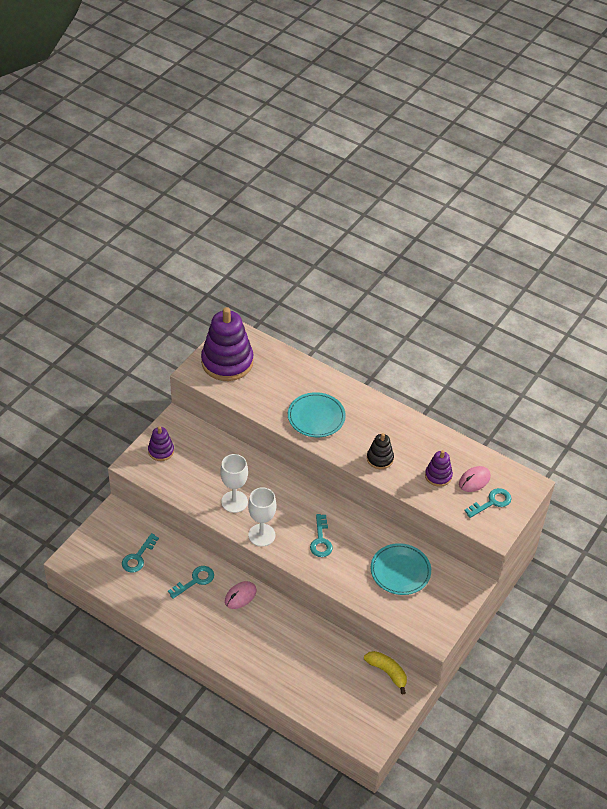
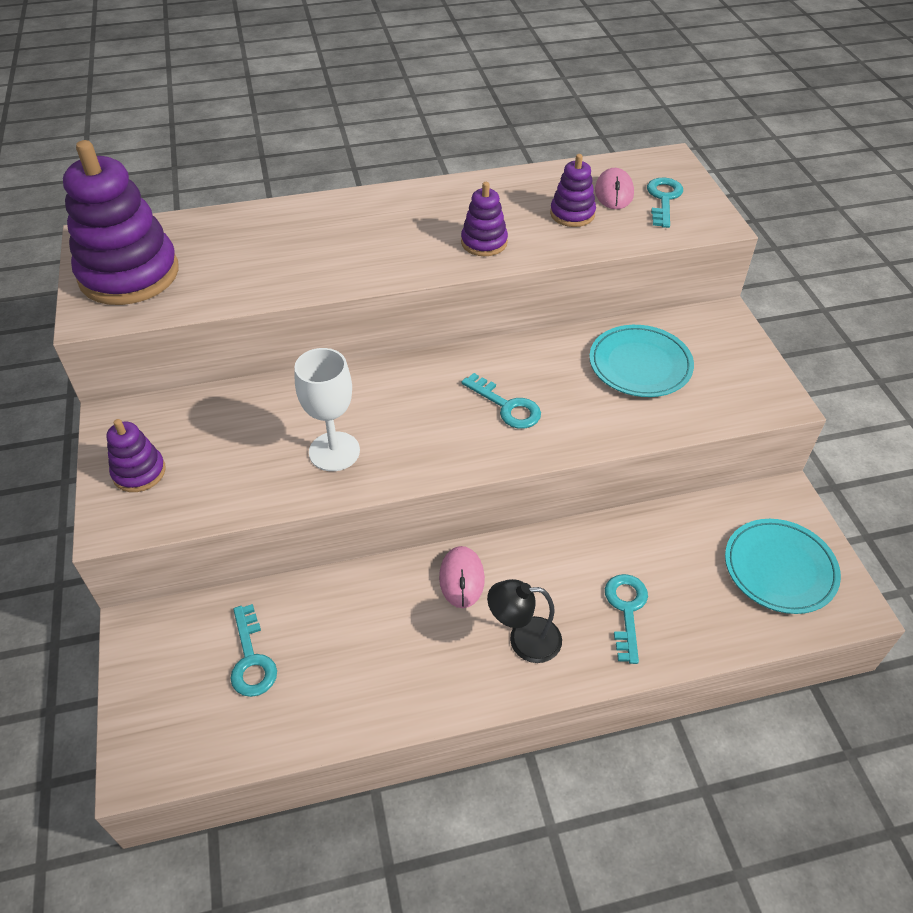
camera: 45 degrees left, 0 degrees up
turquoise key [168,566,214,599] -> turquoise key moved to [605,574,648,664]
white goblet [248,487,276,547] -> none
turquoise plate [288,392,346,437] -> turquoise plate moved to [725,519,841,614]
yellow banana [364,651,407,694] -> none
black stacking toy [367,433,394,469] -> purple stacking toy [461,182,508,256]
none -> black lamp [487,579,562,663]

